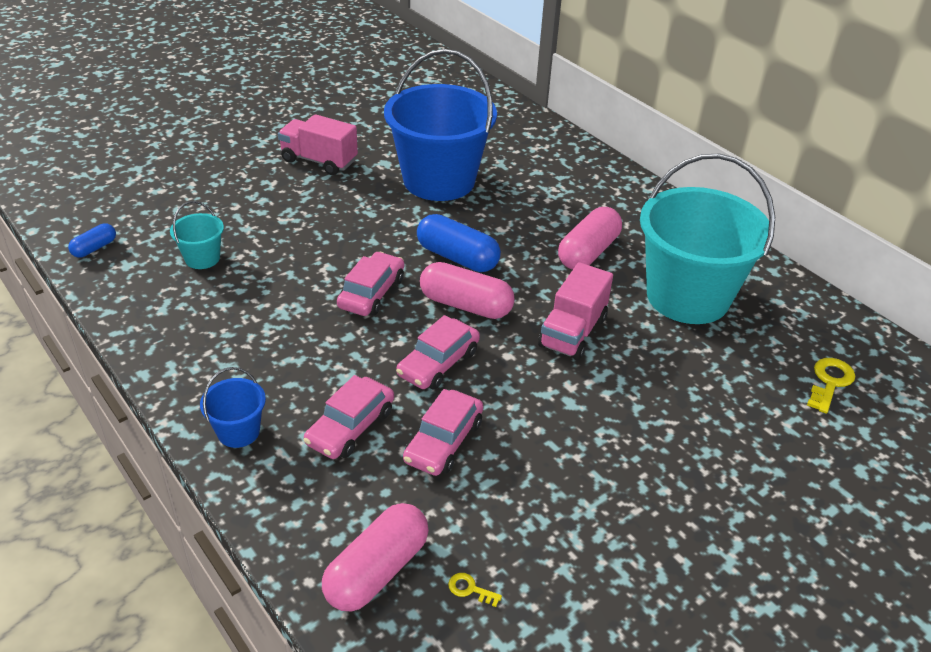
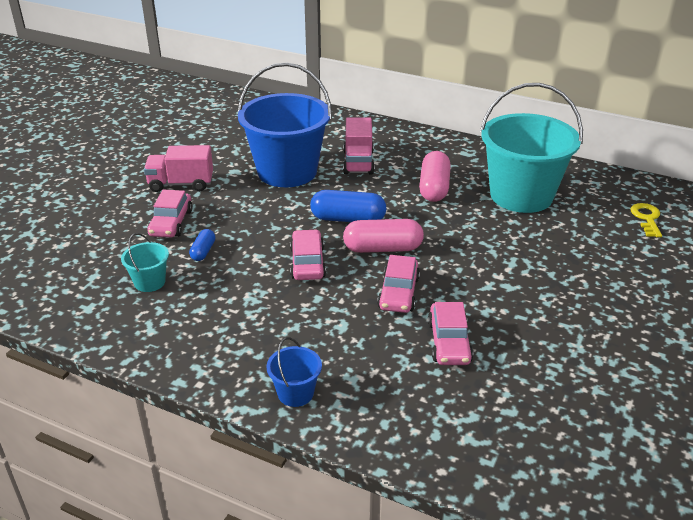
camera: 25 degrees left, 5 degrees down
blue capsule [68,224,116,257] -> blue capsule moved to [189,229,216,261]
pink car [304,375,394,459] -> pink car moved to [147,190,193,238]
pink capsule [322,503,429,611] -> none
yellow key [448,573,502,607] -> none
pink truck [538,262,613,360] -> pink truck moved to [343,117,375,175]

